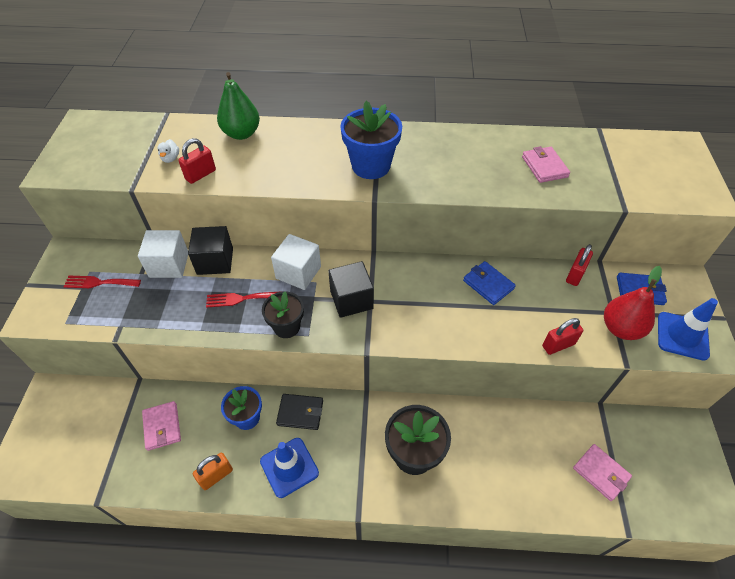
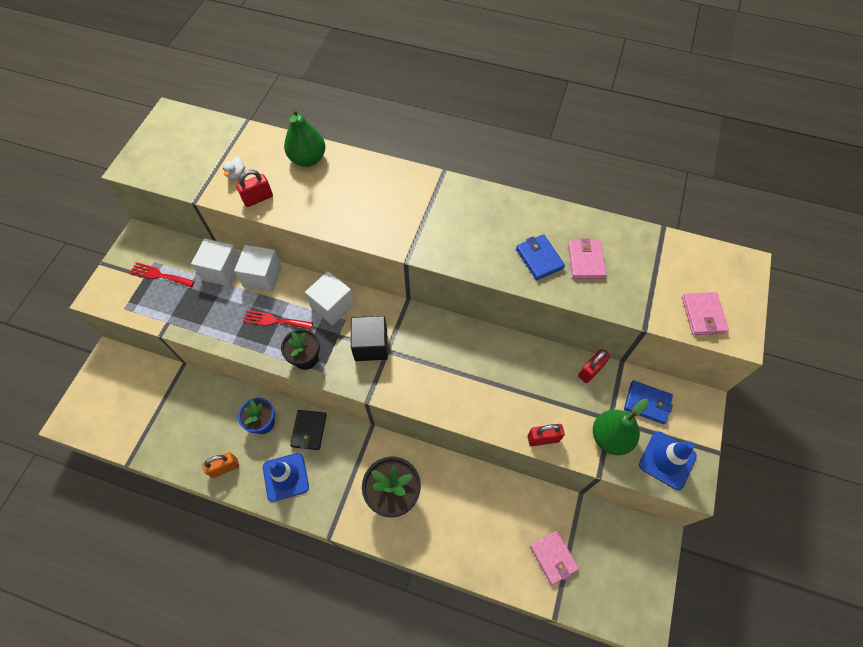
camera: 15 degrees right, 10 degrees up
pink wallet [142,401,181,451] -> pink wallet moved to [682,292,729,335]
black cube [188,226,233,275] -> white cube [234,245,282,292]
black wallet [276,394,323,430] -> black wallet turned 75 degrees clockwise [290,410,327,450]
blue flower pot [340,101,402,179] -> none
blue wallet [463,261,516,305] -> blue wallet moved to [516,234,565,280]
red pear [604,266,662,340] -> green pear [593,399,649,455]

